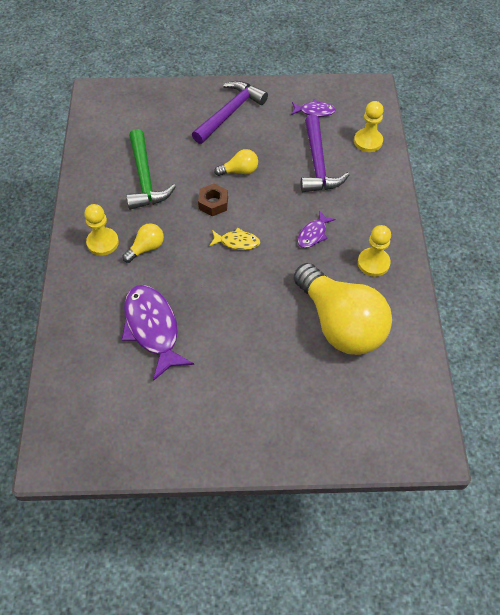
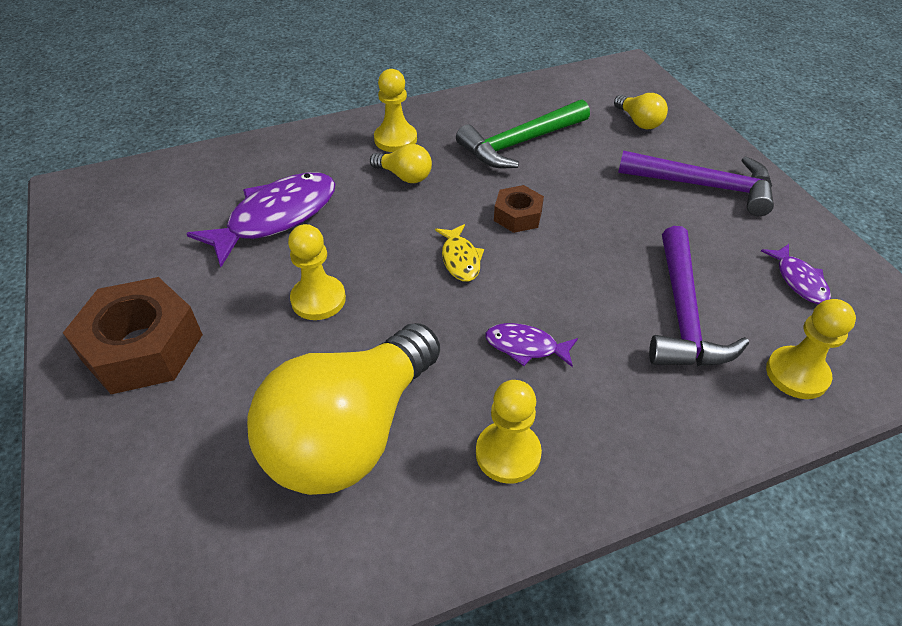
camera: 70 degrees right, 10 degrees down
yellow light bulb [214,149,258,176] -> yellow light bulb moved to [614,93,668,129]
purple hammer [301,115,350,192] -> purple hammer turned 60 degrees counterclockwise [649,226,749,366]
none -> brown nut [63,277,203,394]
none -> yellow pawn [288,224,346,320]

